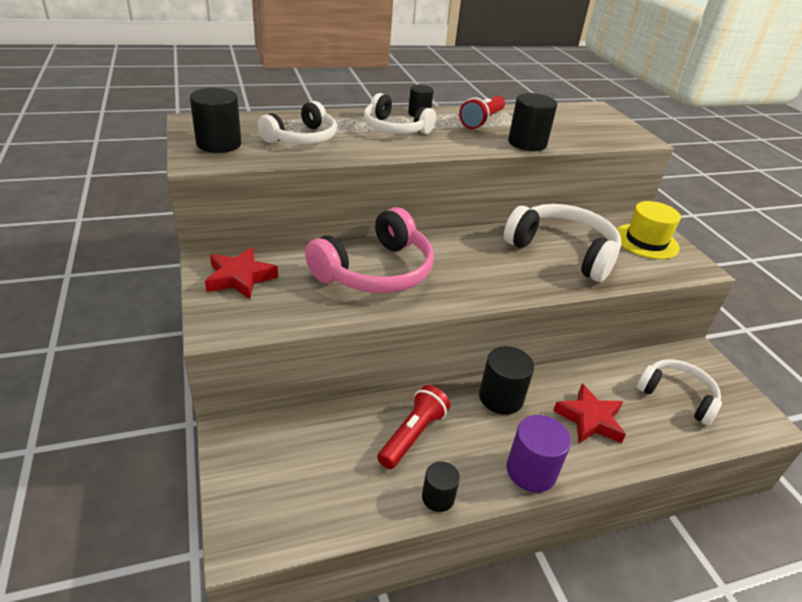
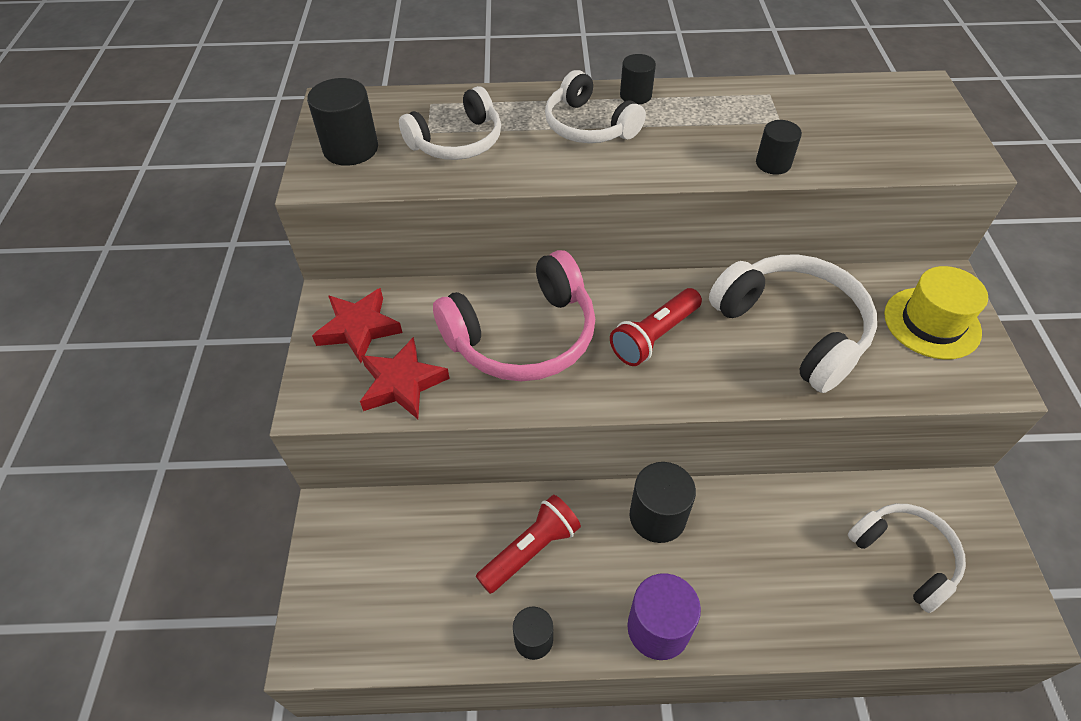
camera: 20 degrees right, 15 degrees up
red flashlight [459,95,505,129] -> red flashlight moved to [610,288,702,366]
black cylinder [508,93,557,151] -> black cylinder [756,120,802,175], size x0.62
red star [553,384,626,443] -> red star moved to [360,337,450,419]

